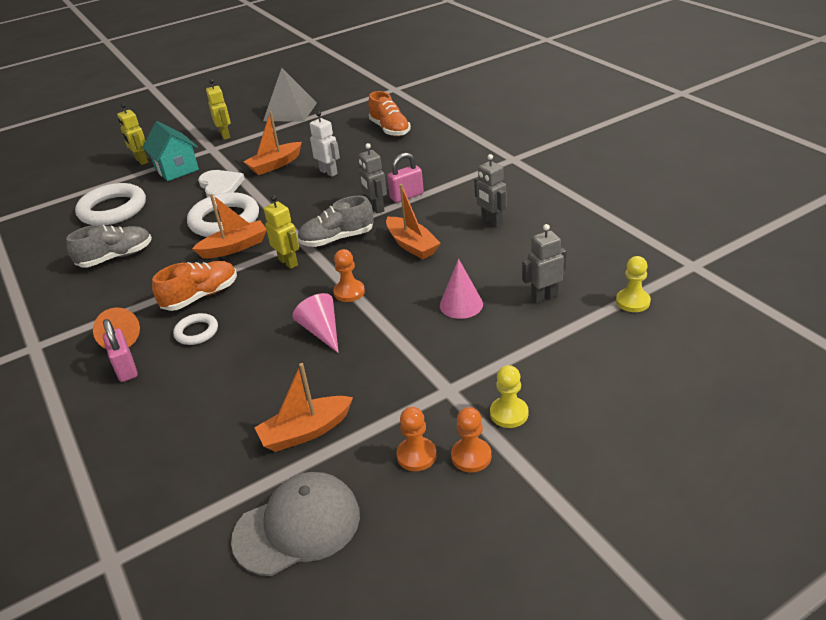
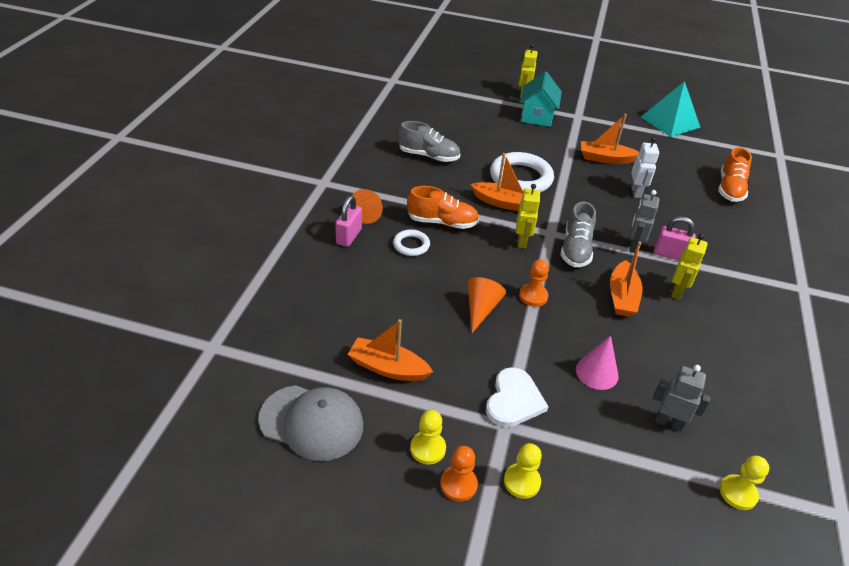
camera: 40 degrees right, 5 degrees up
white ring [75,183,146,225] -> none
white heart [198,170,245,197] -> white heart moved to [486,367,549,427]
yellow robot [206,79,231,140] -> yellow robot moved to [671,234,707,299]
grey pyramid [263,68,317,122] -> turquoise pyramid [641,81,701,137]
pink cone [293,293,339,353] -> orange cone [468,277,506,333]
grey shoe [297,196,374,247] -> grey shoe turned 105 degrees counterclockwise [561,201,596,267]
orange pawn [396,407,437,471] -> yellow pawn [410,410,446,464]
grey robot [474,154,507,227] -> none

